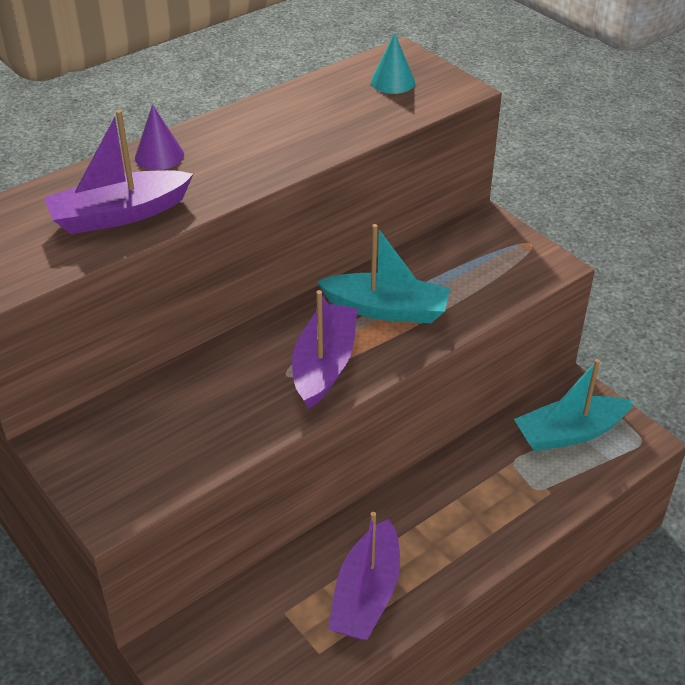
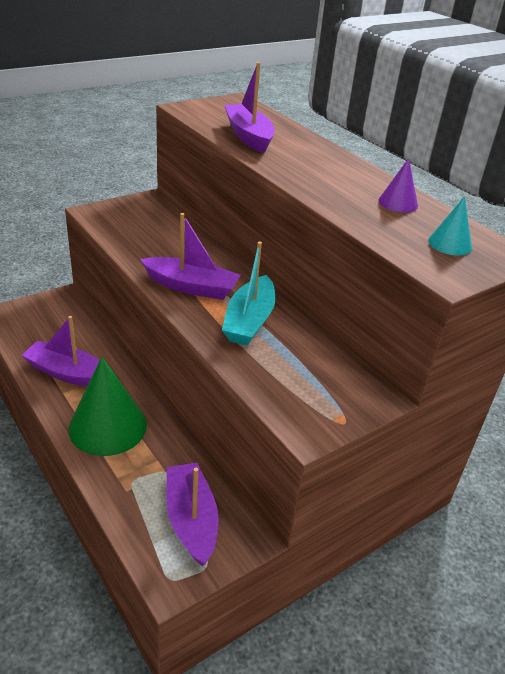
camera: 90 degrees right, 5 degrees down
purple cone [135,105,184,170] -> purple cone moved to [378,158,418,212]
turquoise boat [514,359,634,451] -> purple boat [166,463,218,566]
none -> green cone [68,357,147,456]

